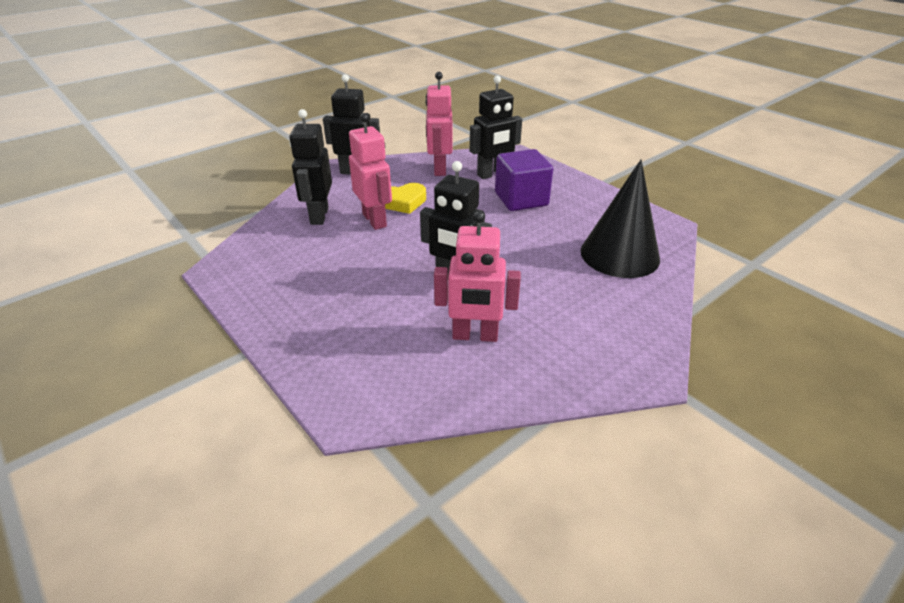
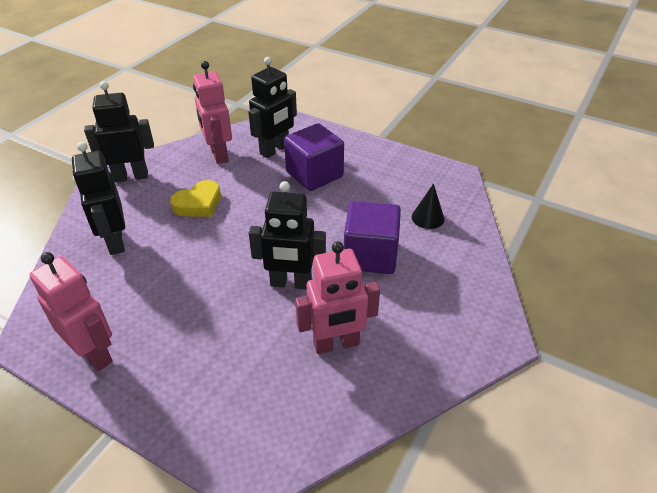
camera: 20 degrees left, 5 degrees up
pink robot [349,113,392,230] -> pink robot moved to [30,252,113,371]
black cone [581,160,660,278] -> black cone [412,184,445,229], size x0.45
none -> purple cube [344,201,401,274]

